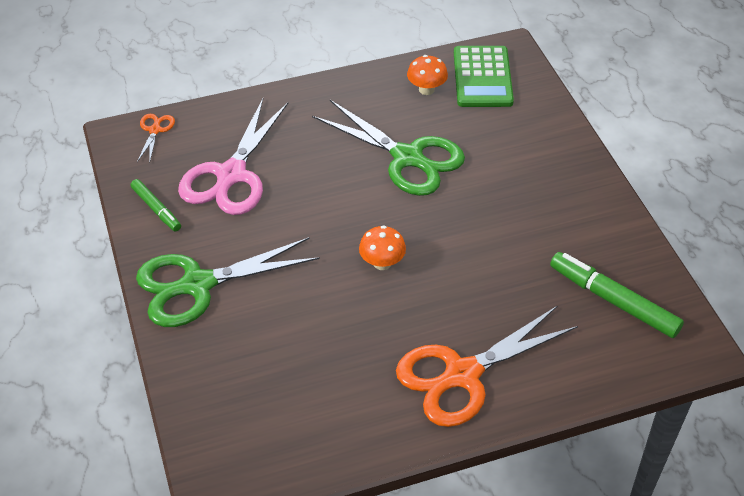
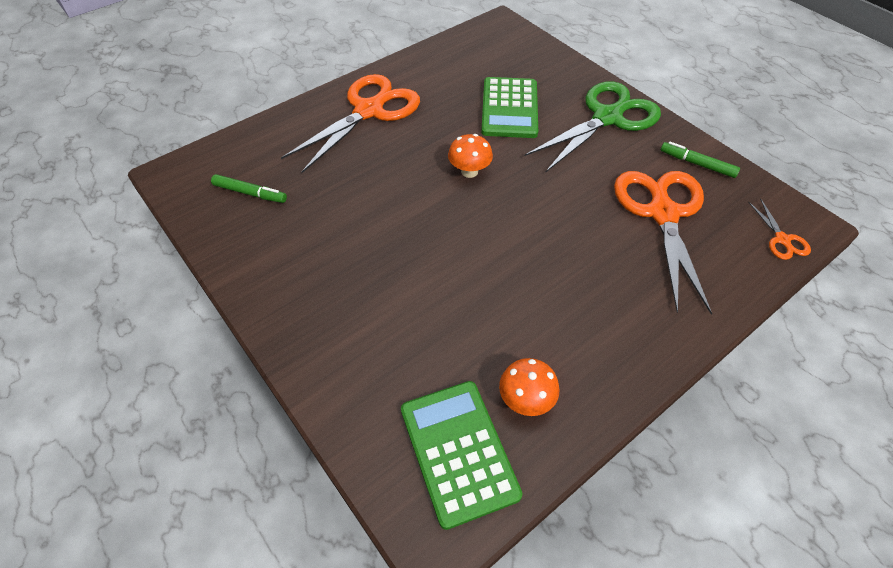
camera: 160 degrees right, 5 degrees up
pink scissors [178,99,288,215] -> orange scissors [614,171,712,315]
green scissors [312,100,465,196] -> none
green marker [550,252,684,338] -> green marker [211,174,287,203], size x0.59
none -> green calculator [481,77,538,138]

